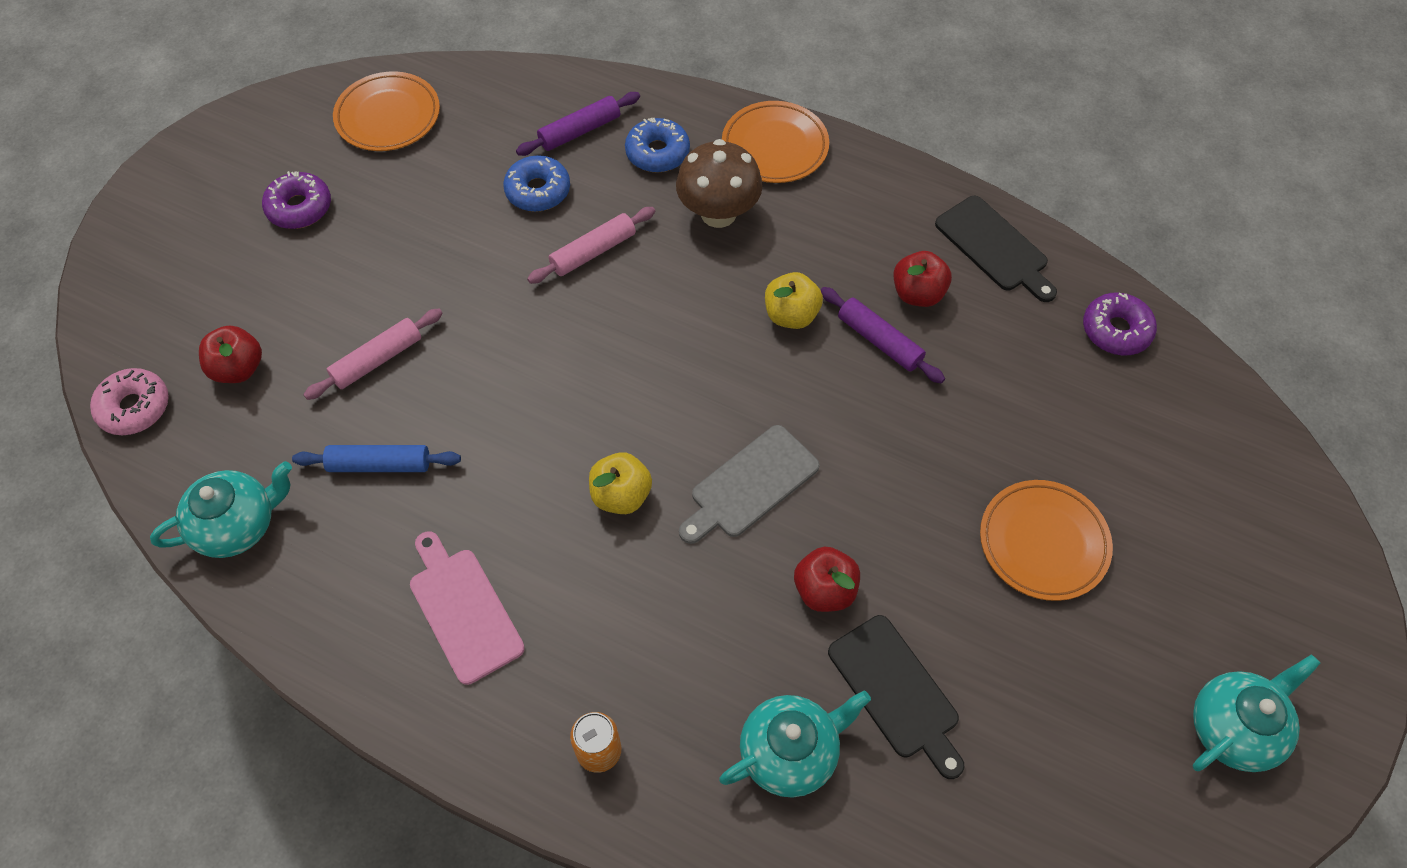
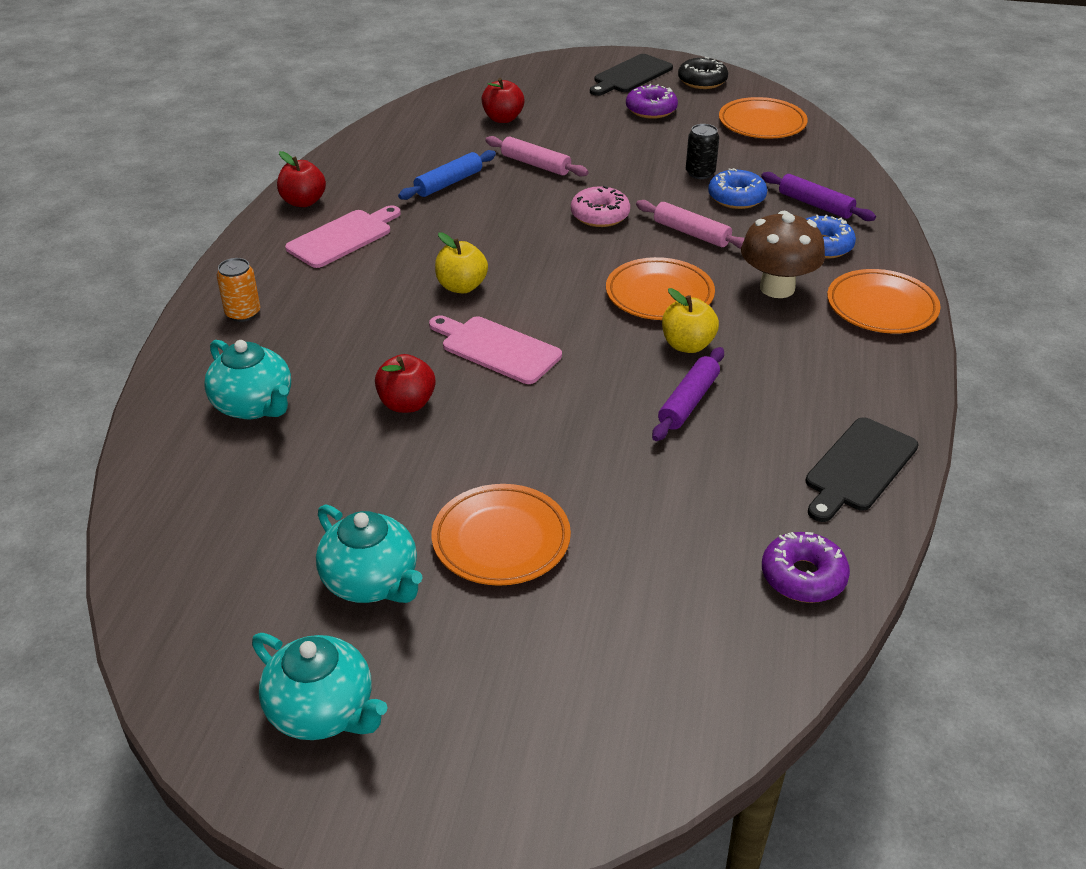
camera: 75 degrees right, 20 degrees down
pink donut [90,368,169,435] -> pink donut moved to [571,186,630,227]
turquoise teapot [150,461,292,558] -> turquoise teapot moved to [316,504,423,603]
blue rolling pin [292,445,461,472] -> blue rolling pin turned 60 degrees clockwise [398,150,496,200]
grey cutting board [679,425,820,544] -> pink cutting board [429,316,562,384]
black cutting board [828,615,965,779] -> black cutting board moved to [590,54,673,96]
red apple [893,251,952,307] -> red apple moved to [277,151,326,207]
none -> orange plate [606,257,715,320]
none -> black donut [678,57,728,89]
none -> black can [686,124,719,179]

